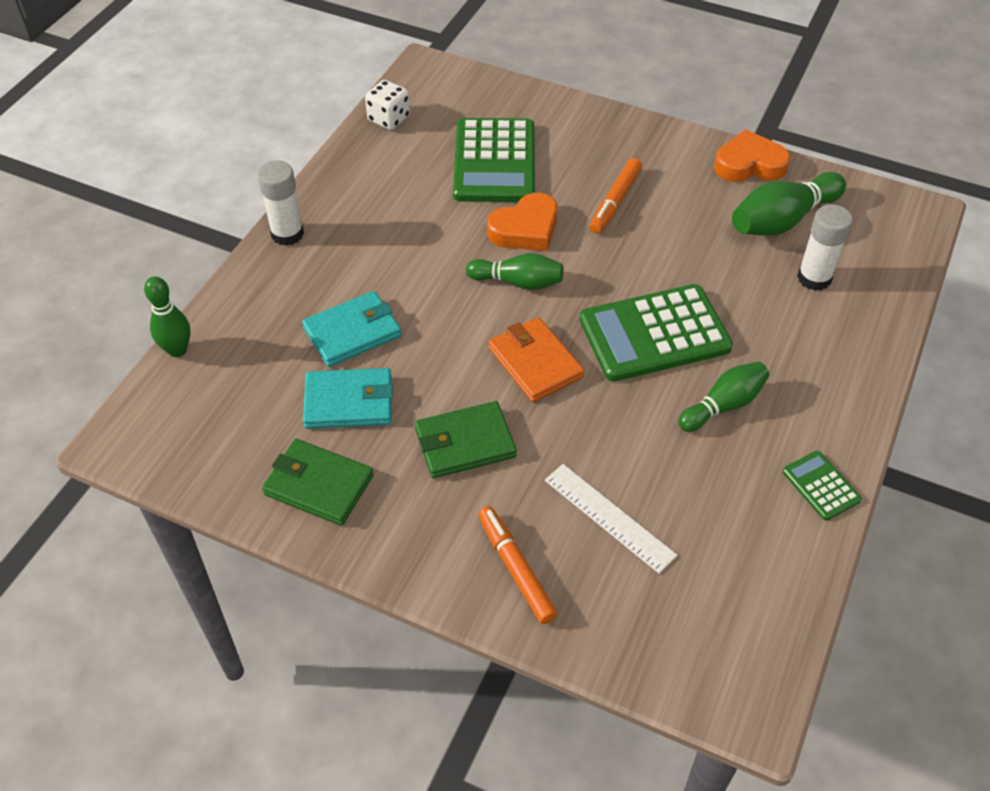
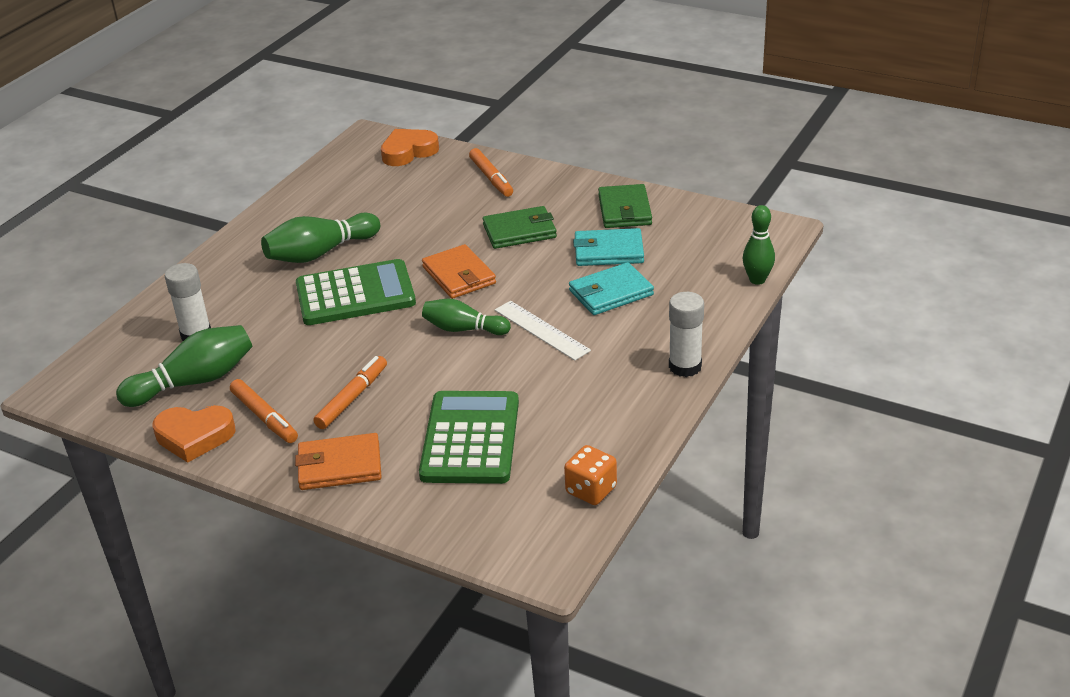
camera: 175 degrees left, 15 degrees down
green wallet [262,439,374,526] -> green wallet turned 60 degrees clockwise [598,184,652,228]
white dice [365,80,410,130] -> orange dice [564,445,617,505]
orange heart [487,193,558,251] -> orange heart moved to [381,129,439,166]
white ruler [545,464,678,574] -> white ruler moved to [495,301,591,360]
green bowling pin [678,361,769,432] -> green bowling pin [261,213,380,263], size x1.51
green calculator [783,451,862,521] -> none
none -> orange marker [230,379,298,443]
none -> orange wallet [295,433,382,490]

